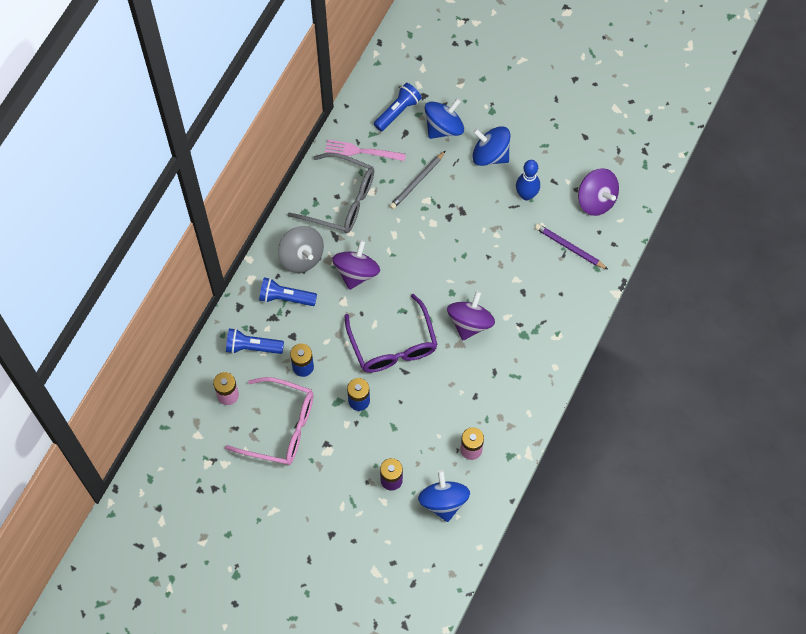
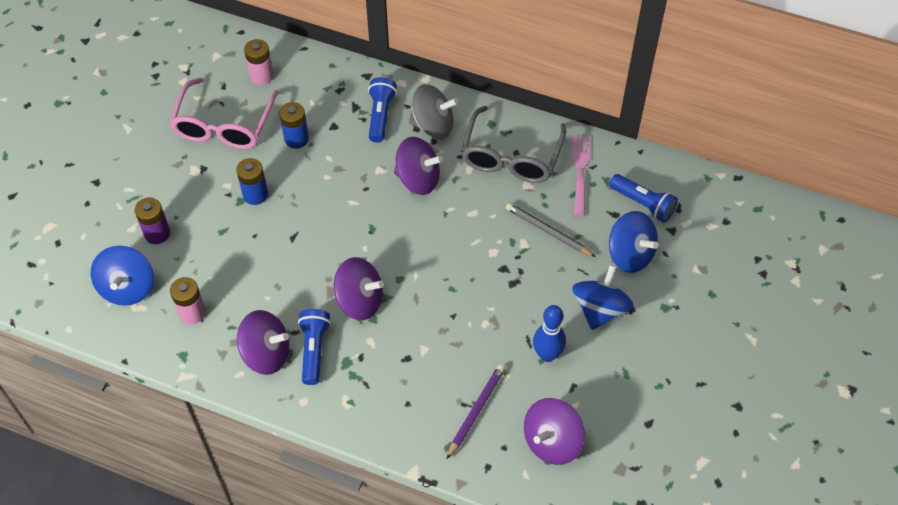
camera: 85 degrees right, 10 degrees down
blue flashlight [226,328,284,354] -> blue flashlight moved to [298,309,331,385]
grey spinning top [278,226,324,273] -> grey spinning top turned 135 degrees counterclockwise [409,84,458,139]
purple glasses [344,294,438,373] -> none
blue spinning top [418,470,470,522] -> blue spinning top turned 105 degrees clockwise [91,246,154,306]
none -> purple spinning top [237,310,289,375]

